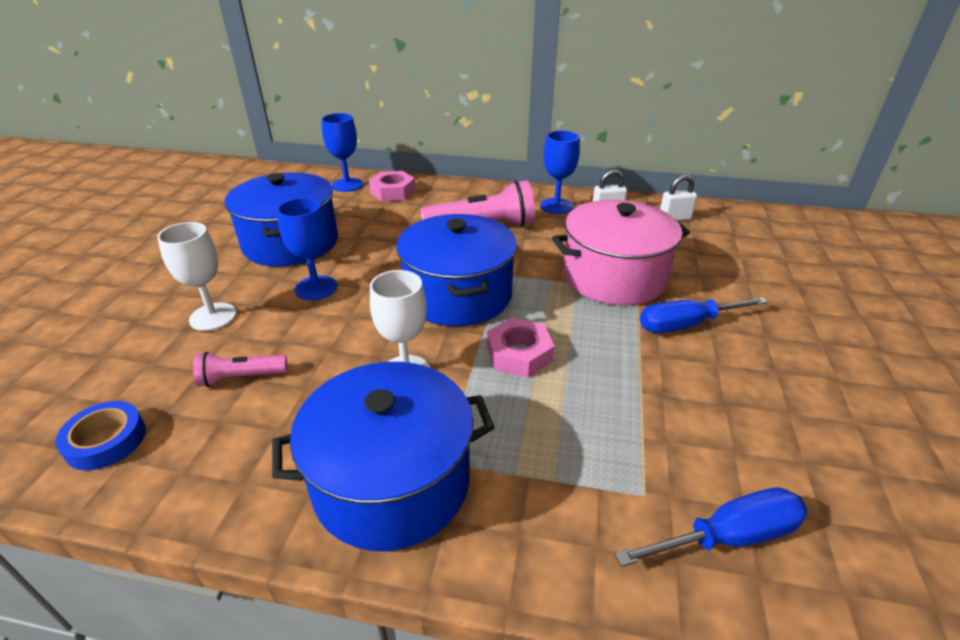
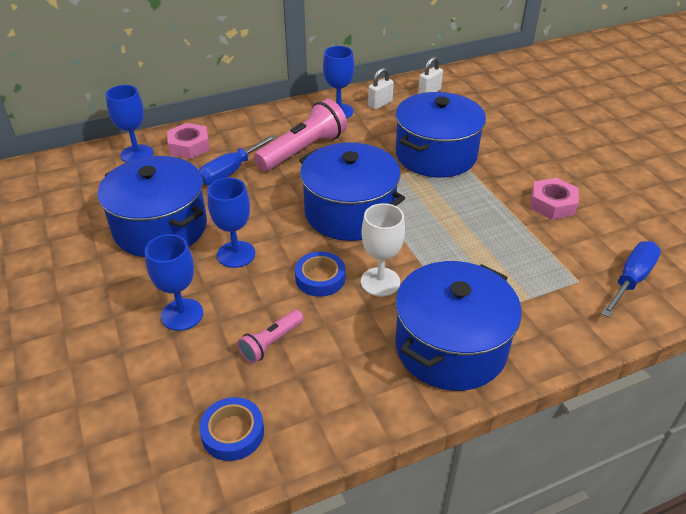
camera: 35 degrees left, 5 degrees up
white goblet [157,222,236,331] -> blue goblet [145,234,203,331]
pink nut [487,318,554,378] -> pink nut moved to [530,178,579,220]
pink pot [552,200,690,305] -> blue pot [395,92,486,178]
blue screwdriver [640,297,768,333] -> blue screwdriver moved to [199,134,277,185]
none -> blue tape [295,252,345,297]

